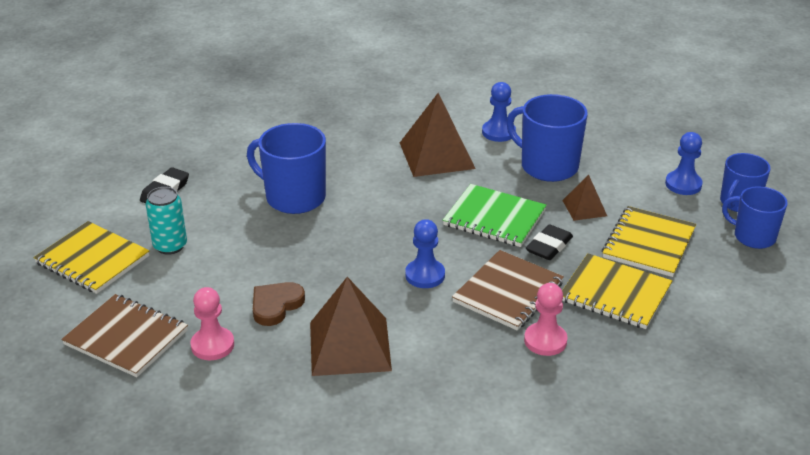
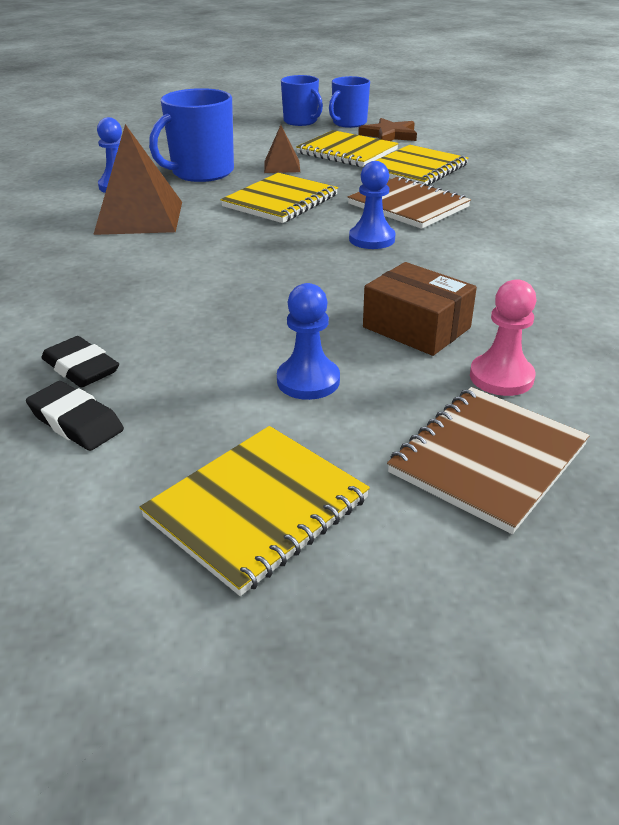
camera: 80 degrees left, 0 degrees up
turquoise can [146,187,187,255] -> none
blue mug [247,123,326,214] -> none
brown heart [253,282,305,326] -> brown box [363,262,477,356]
brown pyramid [310,277,392,376] -> none
green notebook [443,184,547,247] -> yellow notebook [221,173,338,223]
pink pawn [524,283,568,356] -> none
black eraser [526,224,573,260] -> black eraser moved to [42,336,119,388]
blue pawn [665,132,703,195] -> blue pawn moved to [277,283,340,400]
none -> brown star [358,118,417,141]

